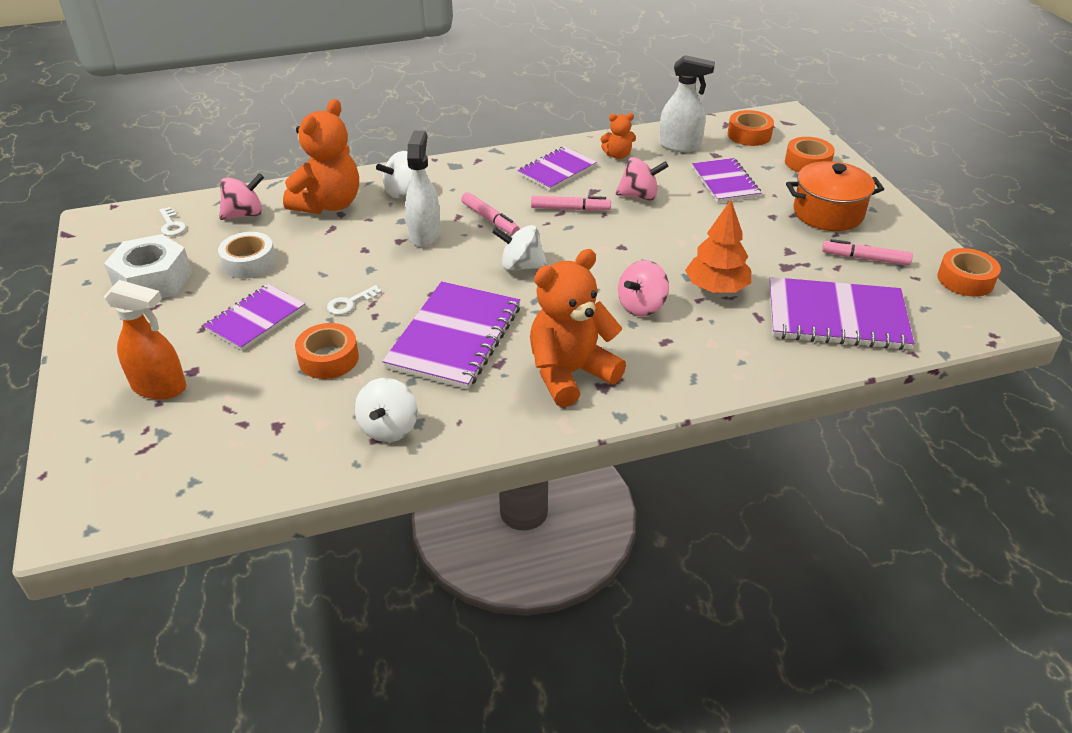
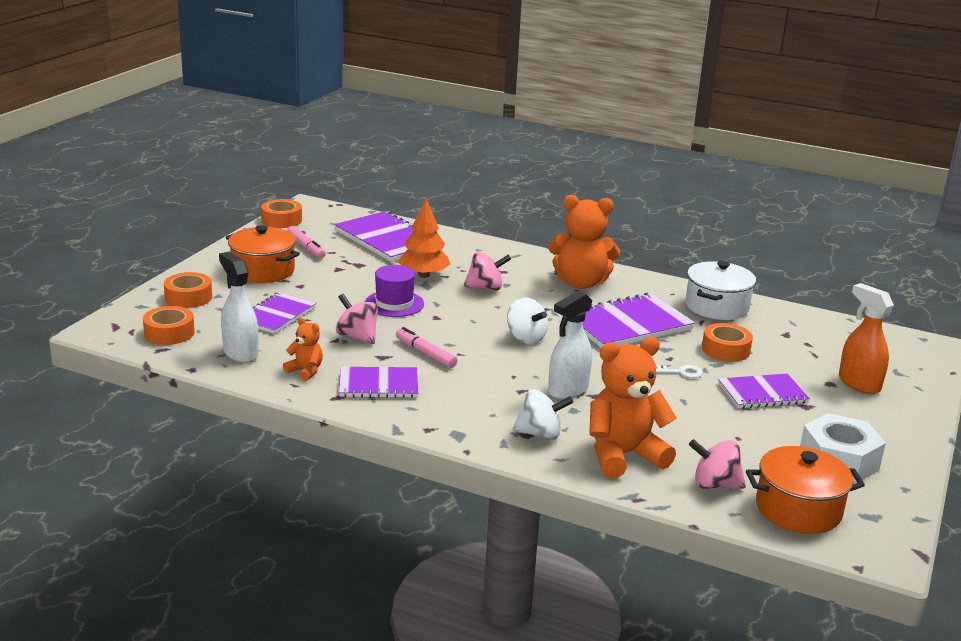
camera: 140 degrees left, 15 degrees down
white key [159,207,186,236] -> orange pot [746,446,865,534]
white tape [218,232,276,279] -> none
white spinning top [355,378,418,442] -> white pot [685,261,756,320]
pink marker [461,192,520,235] -> none
none -> purple hat [365,265,424,317]

